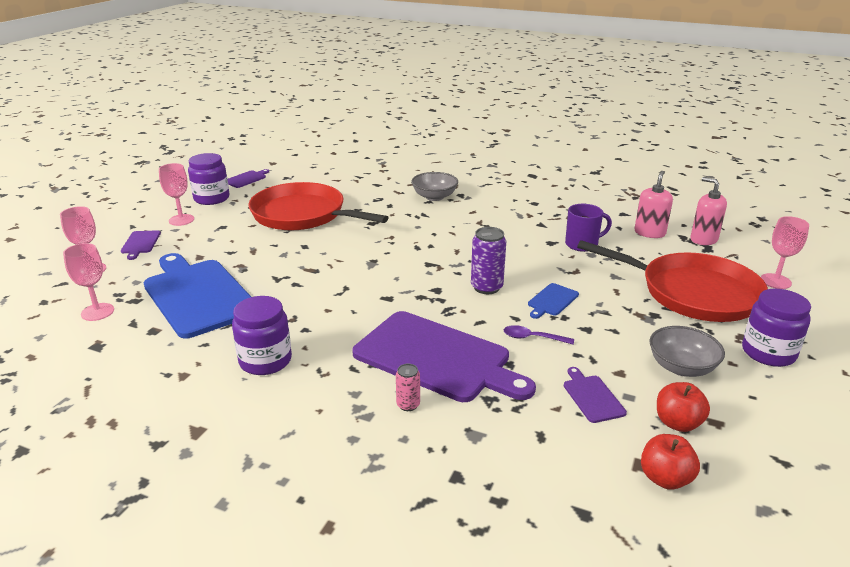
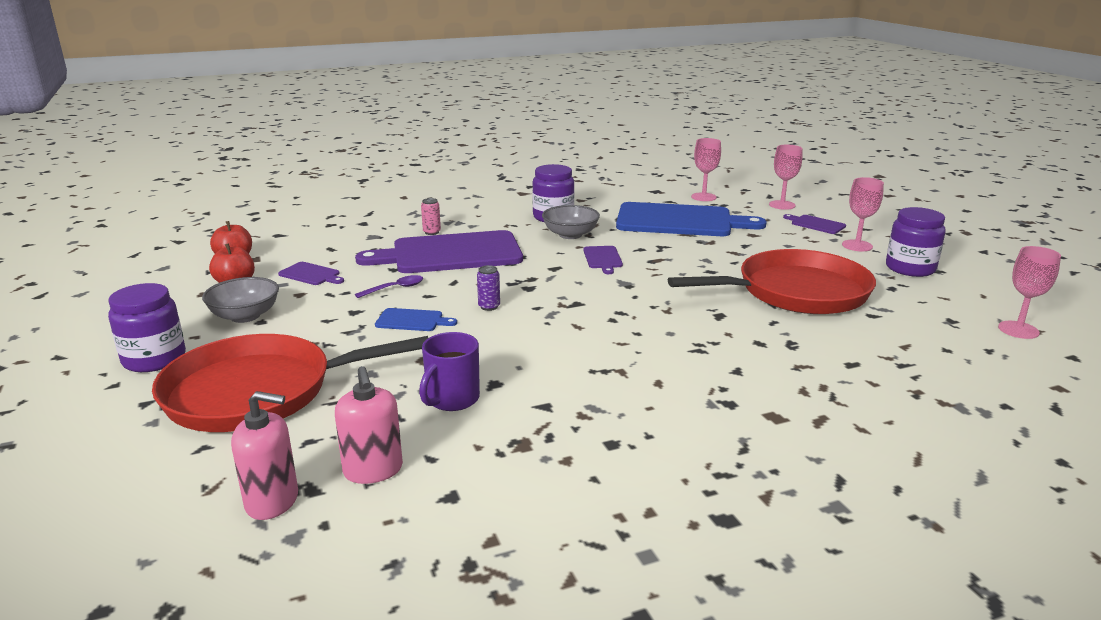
camera: 135 degrees right, 5 degrees down
purple cutting board [228,169,269,188] -> purple cutting board moved to [583,246,623,274]
grey bowl [411,172,458,201] -> grey bowl moved to [542,205,600,239]
purple can [471,227,506,294] -> purple can [477,265,500,311], size x0.57
blue cutting board [528,283,579,319] -> blue cutting board turned 105 degrees clockwise [375,308,457,331]
pink goblet [761,216,809,289] -> pink goblet moved to [998,246,1061,339]

